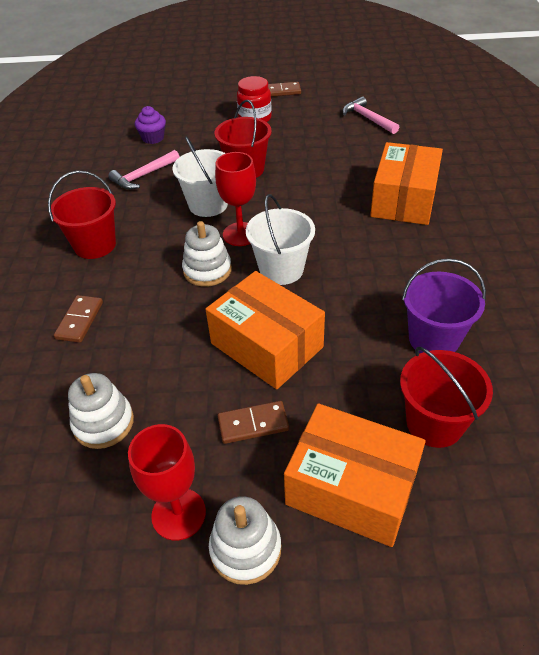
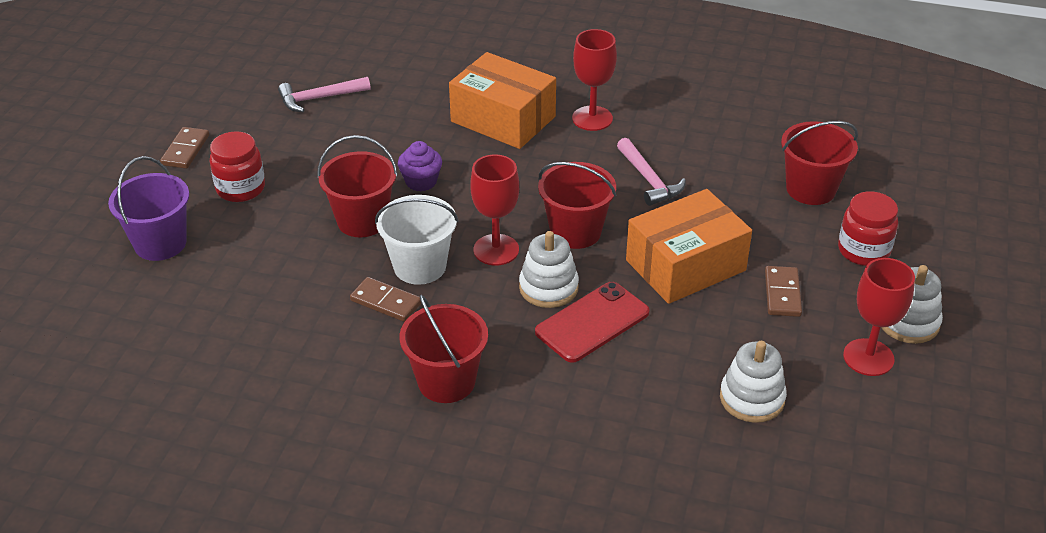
camera: 75 degrees left, 5 degrees down
brown domino [54,295,103,343] -> brown domino moved to [350,277,421,322]
pink hammer [108,150,180,190] -> pink hammer moved to [617,138,686,206]
purple cupcake [135,106,166,144] -> purple cupcake moved to [398,141,442,191]
white bucket [246,194,315,285] -> red bucket [538,162,616,249]
orange box [284,403,426,547] -> red jar [838,191,898,266]
purple bucket [402,258,486,353] -> purple bucket moved to [108,156,189,261]
none -> red phone [535,282,650,363]
none -> red goblet [572,29,617,131]

